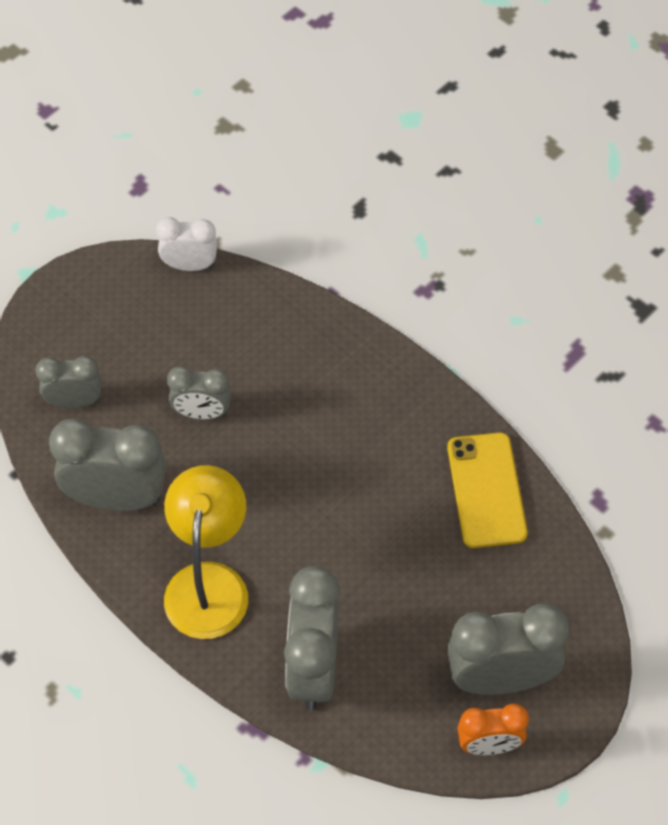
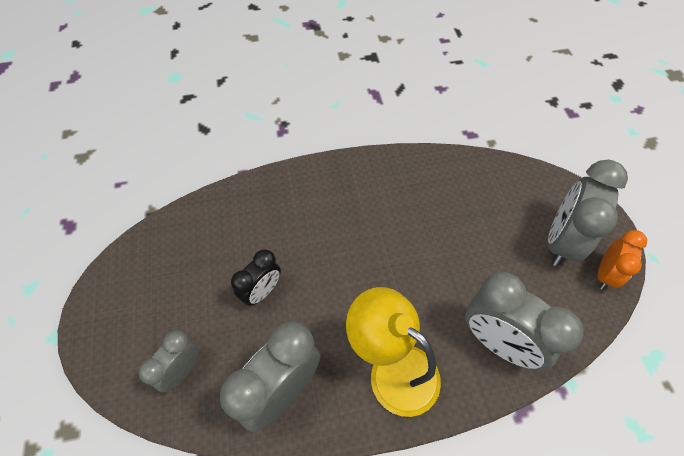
camera: 55 degrees left, 0 degrees up
white clock [156,217,218,271] -> none
grey clock [167,366,231,420] -> black clock [231,249,281,306]
yellow phone [447,433,528,548] -> none

